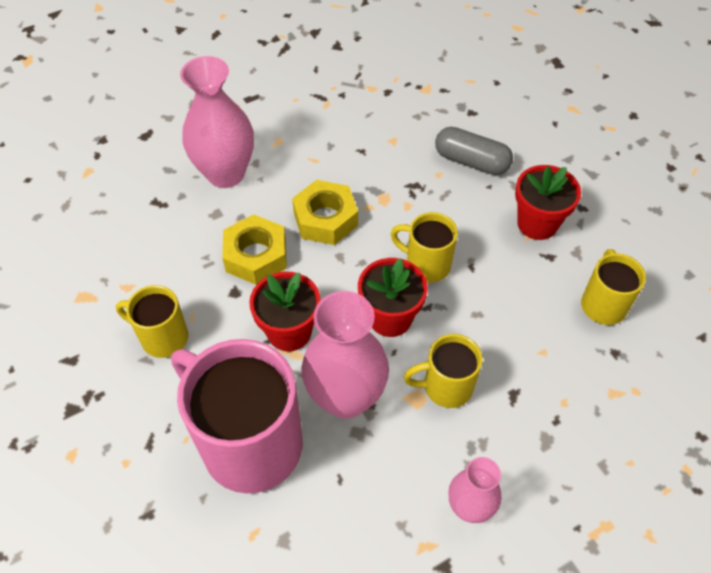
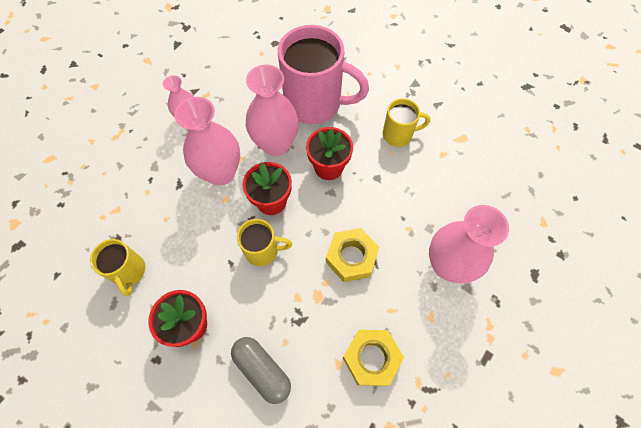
camera: 155 degrees right, 10 degrees up
yellow nut [222,215,287,285] -> yellow nut moved to [343,330,404,386]
yellow mug [404,334,483,408] -> pink vase [175,97,240,186]
grey capsule [435,127,513,175] -> grey capsule turned 45 degrees clockwise [231,337,291,404]

